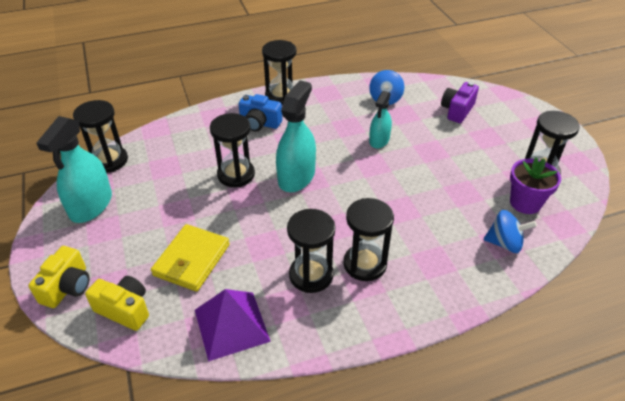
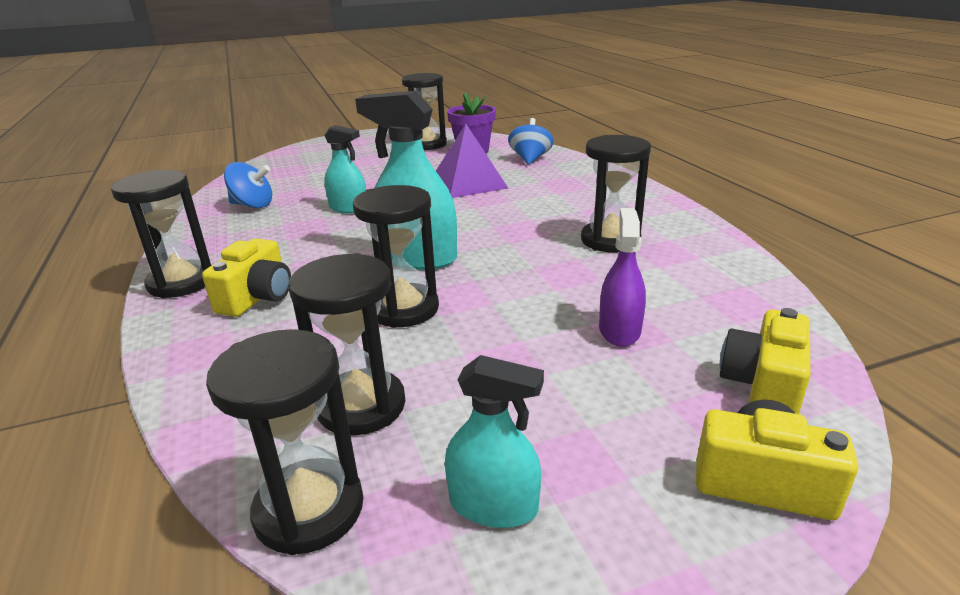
camera: 90 degrees left, 15 degrees down
turquoise spray bottle [37,116,112,223] -> turquoise spray bottle [445,355,544,528], size x0.61
yellow wallet [151,224,230,291] -> purple spray bottle [599,208,646,347]
purple pyramid [195,289,271,362] -> purple pyramid moved to [436,124,508,198]
blue camera [239,94,282,132] -> yellow camera [202,238,291,317]
black hourglass [343,198,394,281] -> black hourglass moved to [288,253,405,436]
purple camera [441,82,479,123] -> none

